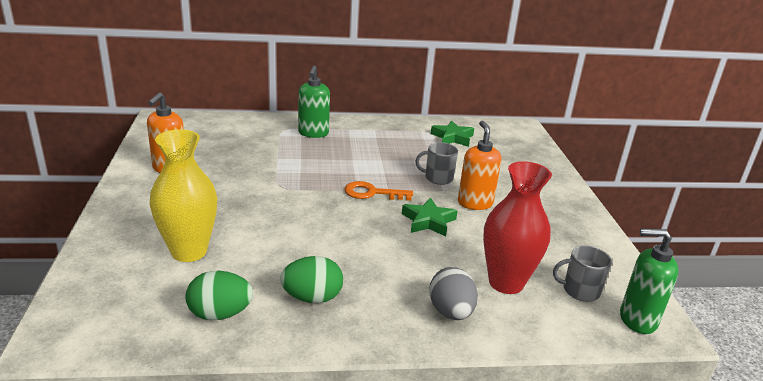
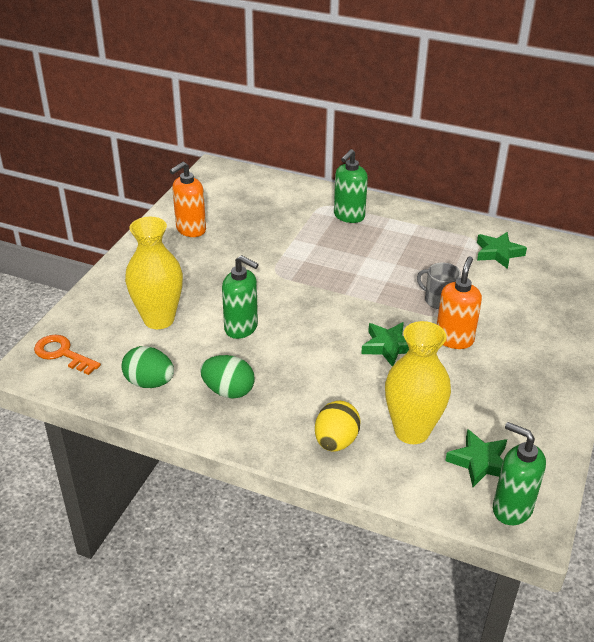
camera: 30 degrees right, 10 degrees up
orange key [344,181,413,201] -> orange key moved to [34,335,101,375]
grey egg [429,267,478,320] -> yellow egg [315,401,361,452]
red vase [483,161,552,294] -> yellow vase [385,321,451,444]
grey mug [553,245,612,302] -> green star [445,429,507,487]
none -> green soap dispenser [222,255,259,339]

